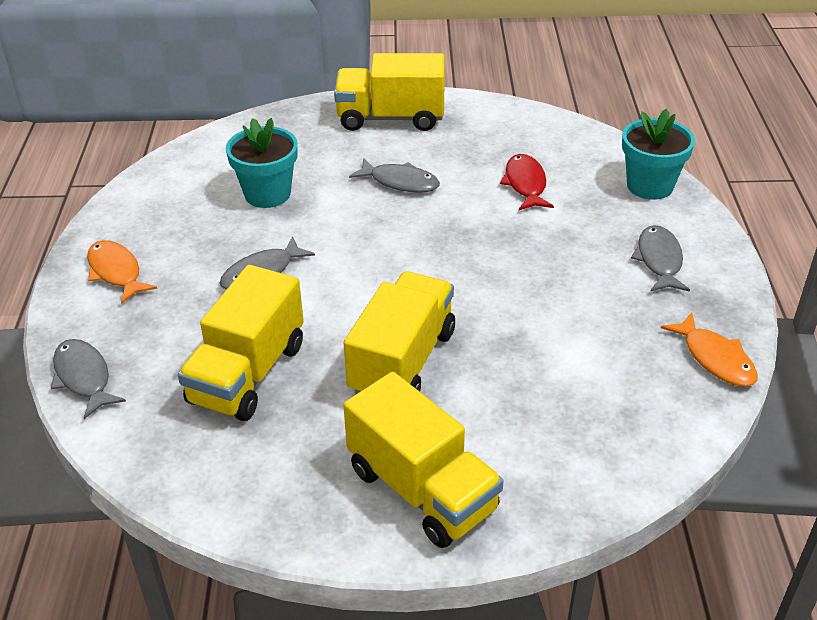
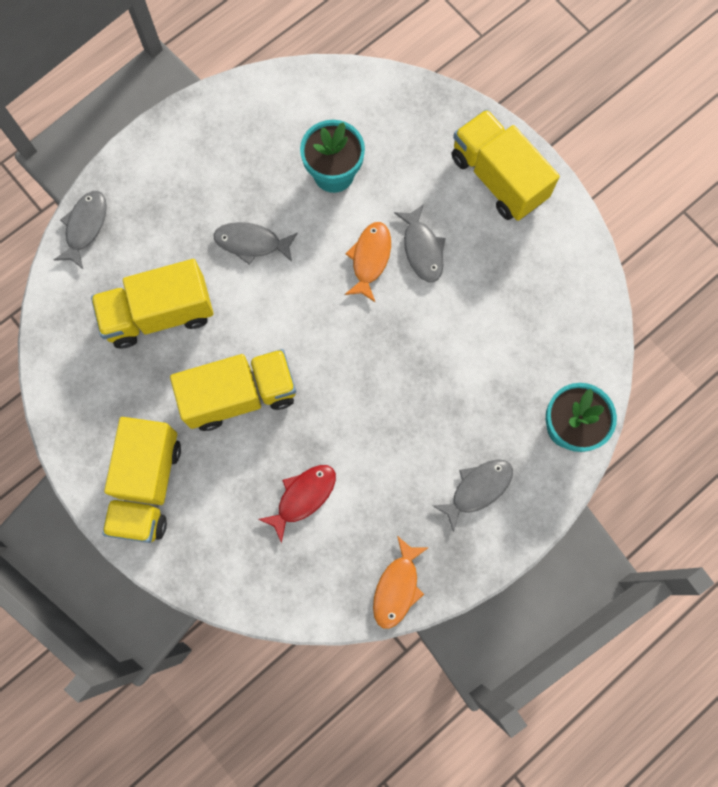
camera: 50 degrees right, 35 degrees up
orange fish [87,240,157,304] -> orange fish moved to [345,222,391,302]
red fish [500,154,554,210] -> red fish moved to [258,465,336,543]

